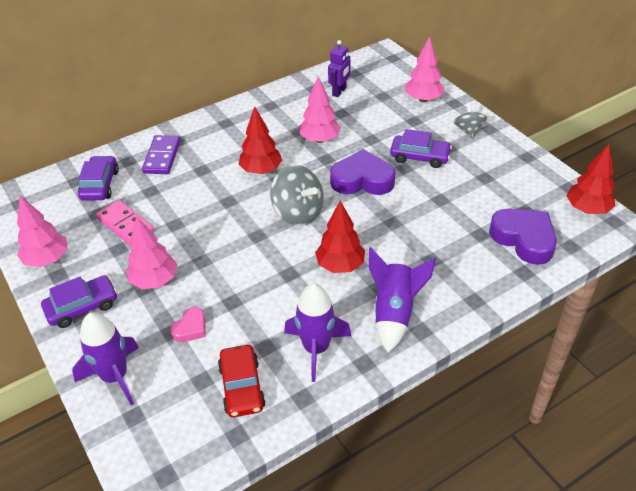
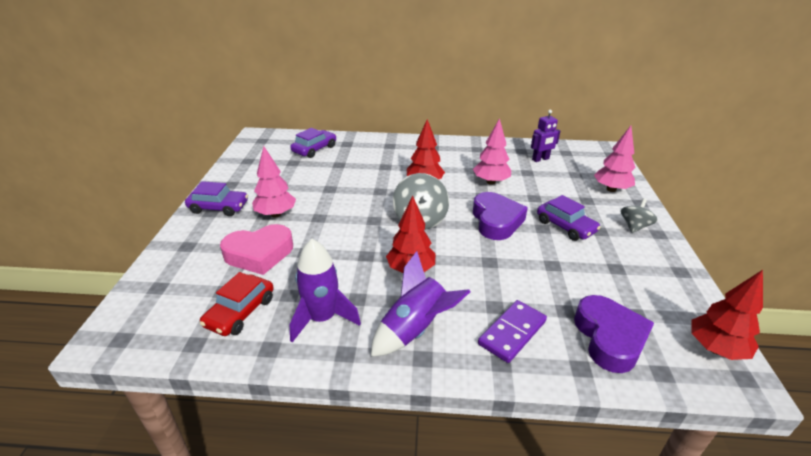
camera: 35 degrees right, 10 degrees down
pink tree [17,196,67,267] -> none
purple rocket [72,312,139,406] -> none
pink domino [96,200,154,246] -> none
purple domino [142,135,181,174] -> purple domino moved to [478,300,547,363]
pink heart [170,307,206,342] -> pink heart [220,224,293,275], size x1.92
purple heart [330,149,396,195] -> purple heart turned 45 degrees clockwise [473,192,528,240]

